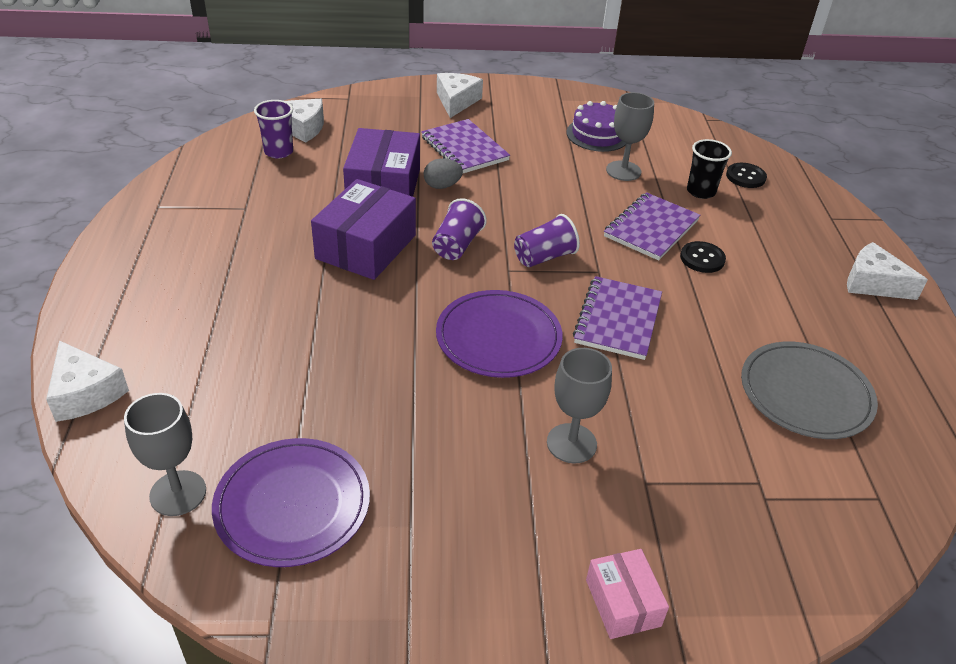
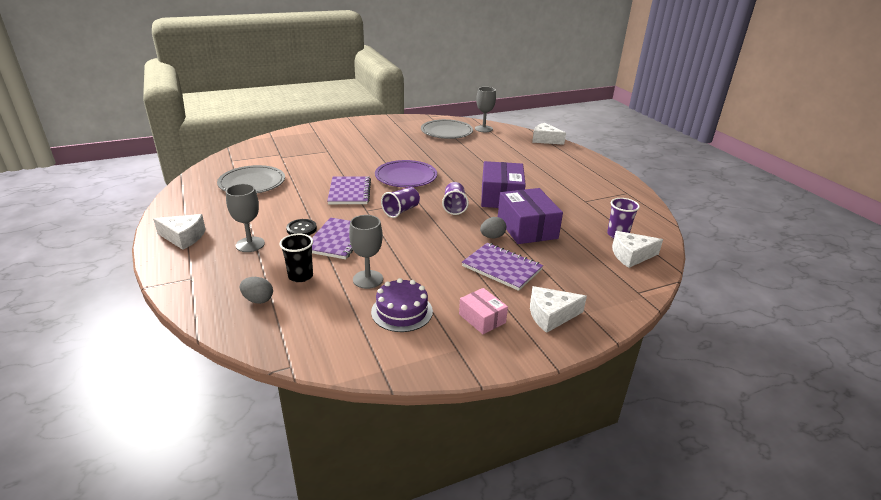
camera: 160 degrees right, 10 degrees down
purple plate [212,438,370,567] -> grey plate [421,119,473,139]
white cheese [437,73,483,118] -> white cheese turned 90 degrees clockwise [530,286,587,333]
grey goblet [547,348,612,463] -> grey goblet moved to [226,184,265,252]
pink box [586,549,669,639] -> pink box moved to [459,288,508,334]
black button [726,163,767,188] -> grey egg [240,277,273,304]

